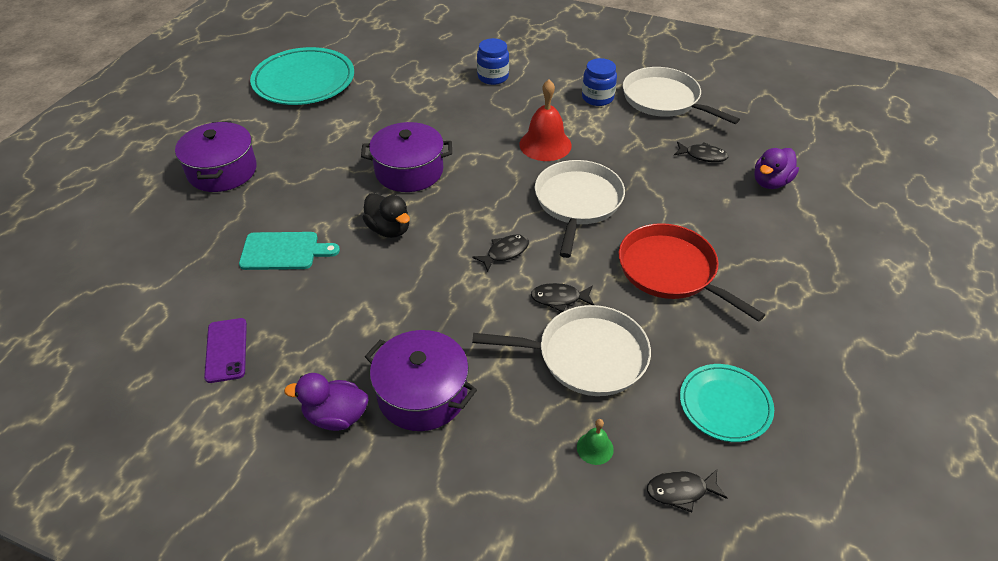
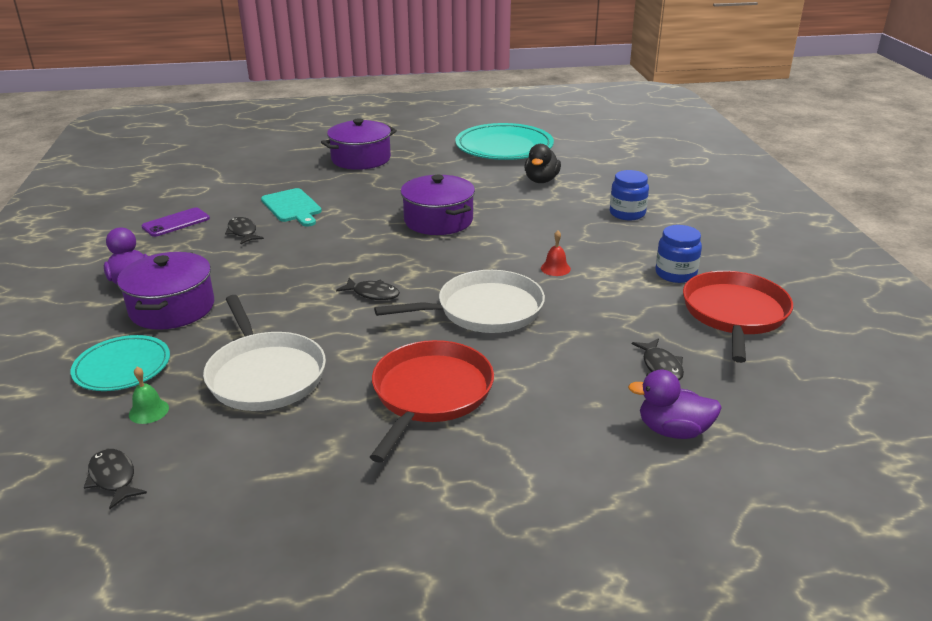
camera: 60 degrees right, 15 degrees down
black duck [362,193,410,238] -> black duck moved to [524,144,561,183]
red bell [519,79,572,161] -> red bell [541,231,571,276], size x0.49
black fish [531,283,594,312] -> black fish moved to [225,217,264,244]
white pan [623,67,740,124] -> red pan [683,271,793,363]
turquoise plate [680,364,774,442] -> turquoise plate moved to [71,335,170,391]

